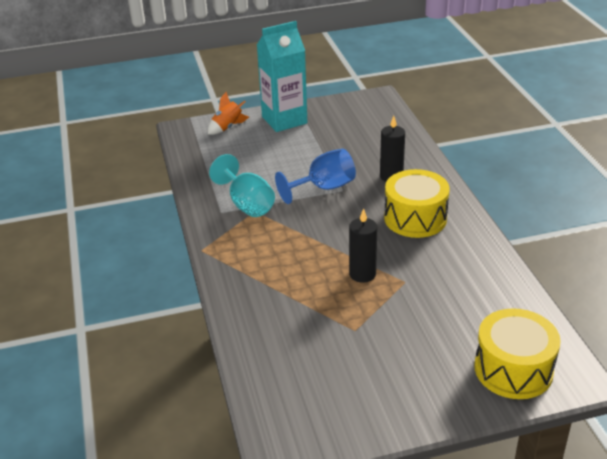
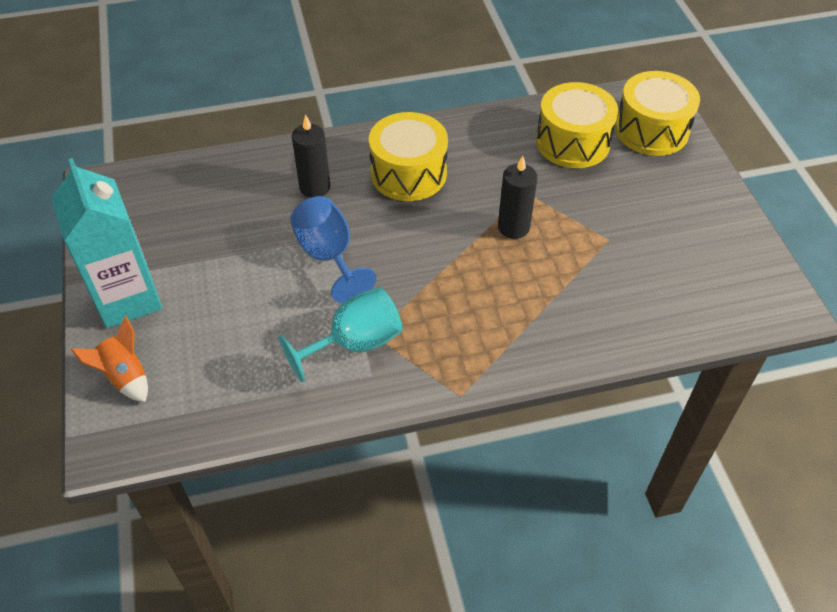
camera: 90 degrees left, 15 degrees up
none -> yellow drum [536,82,618,168]

